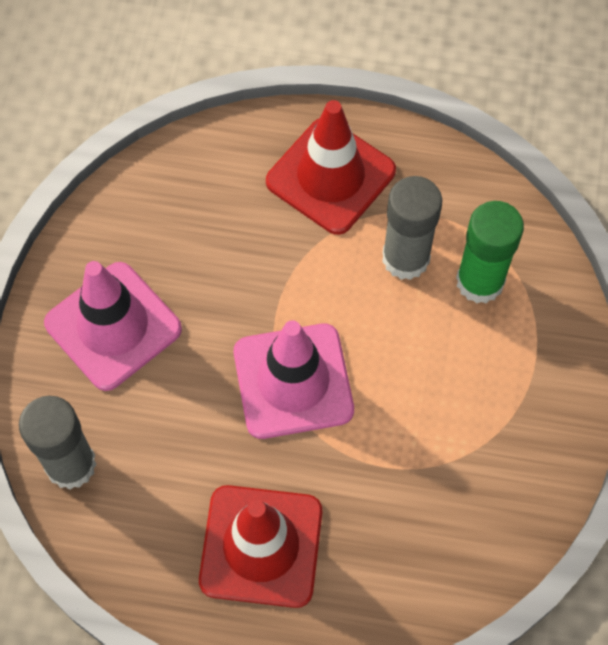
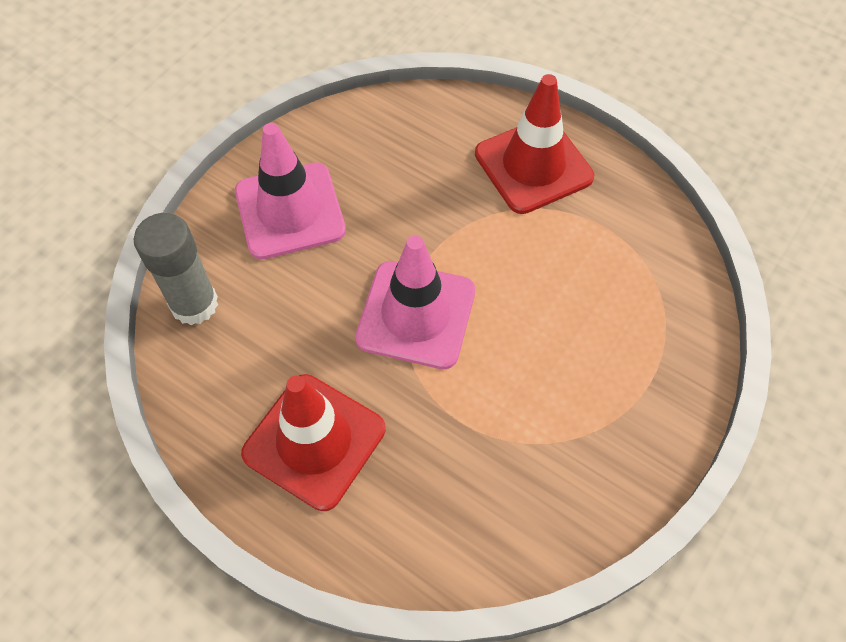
camera: 25 degrees right, 5 degrees down
grey glue stick [382,176,442,280] -> none
green glue stick [456,201,524,304] -> none

